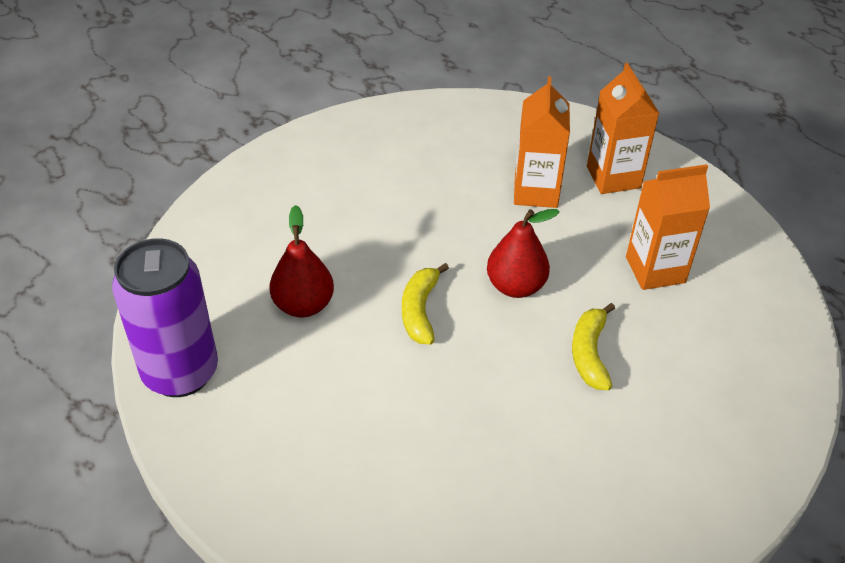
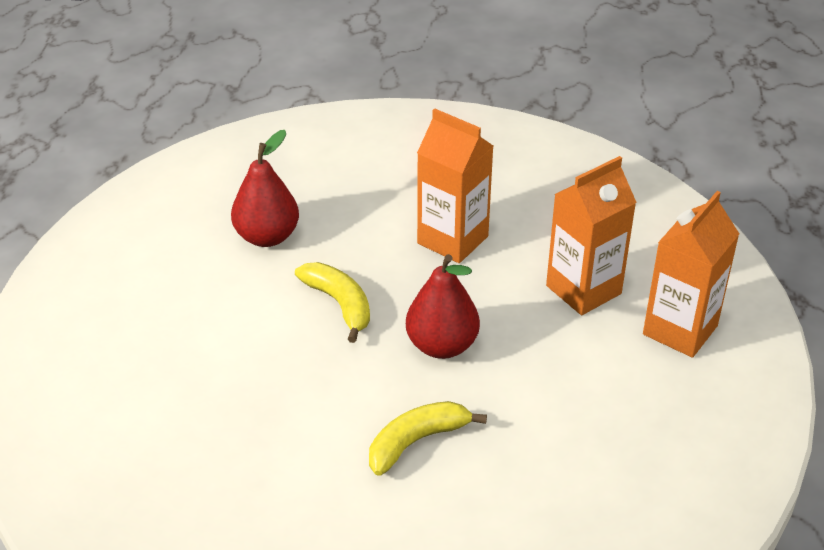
camera: 50 degrees right, 5 degrees down
purple can [112,238,218,397] -> none
yellow banana [402,263,449,344] -> yellow banana turned 90 degrees clockwise [295,262,370,343]
orange carton [626,164,710,290] -> orange carton moved to [417,108,493,263]

